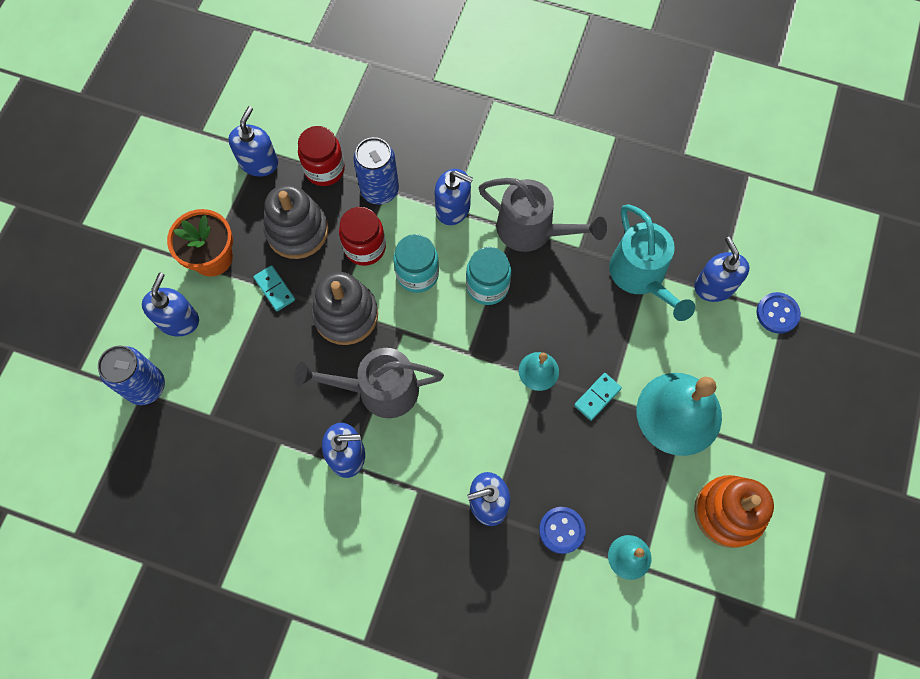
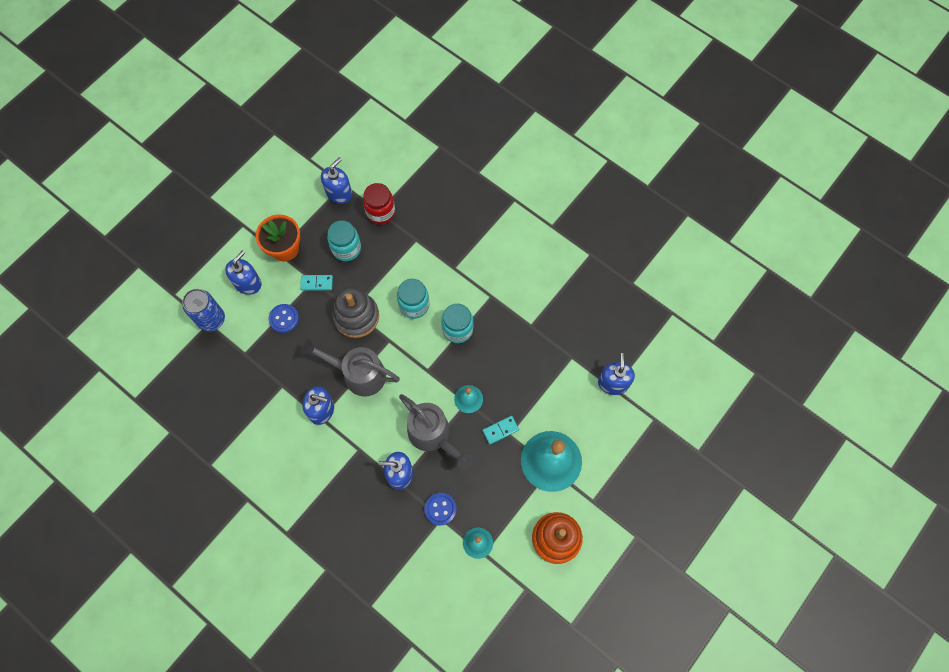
camera: 20 degrees right, 0 degrees up
turquoise domino [253,265,295,311] -> turquoise domino turned 75 degrees counterclockwise [300,275,333,290]
grey stacking toy [263,184,329,259] -> turquoise jar [327,220,361,261]
red jar [339,207,386,266] -> none
blue can [353,137,399,204] -> none
blue soap dispenser [434,169,473,225] -> none
grey watering can [478,178,607,252] -> grey watering can moved to [399,394,473,470]
turquoise watering can [609,204,695,321] -> none
blue button [756,292,801,334] -> blue button moved to [268,304,299,333]

